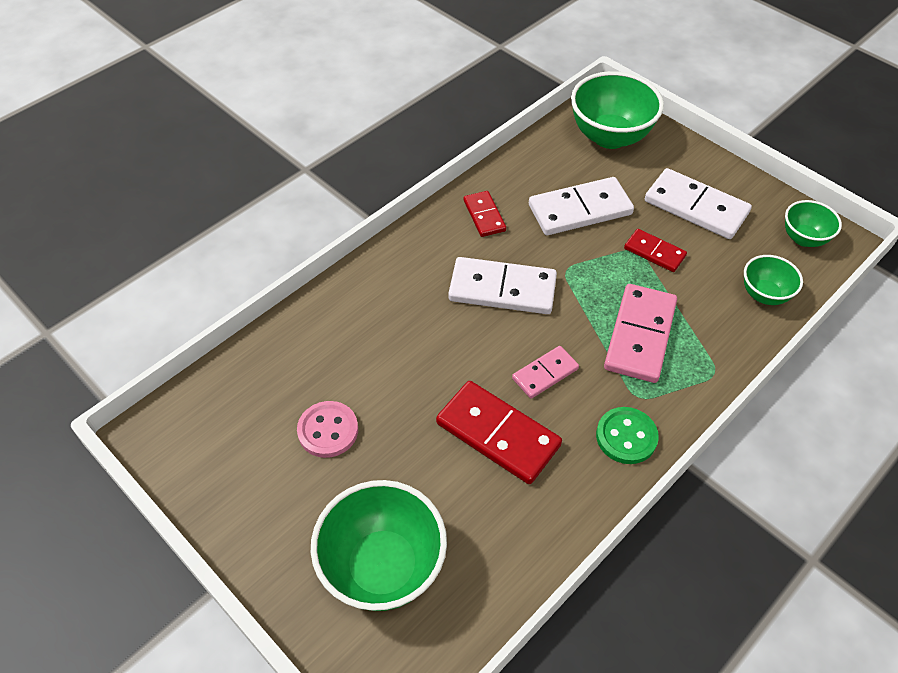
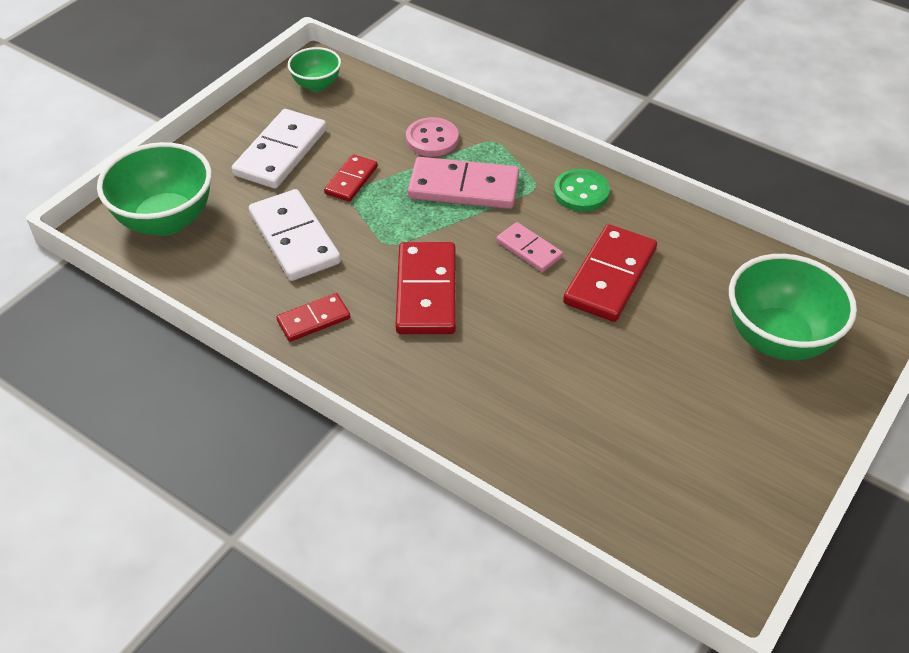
camera: 100 degrees left, 5 degrees down
pink button [297,401,358,458] -> pink button moved to [406,117,458,157]
white domino [448,257,557,314] -> red domino [395,242,456,334]
green bowl [744,255,803,305] -> none

